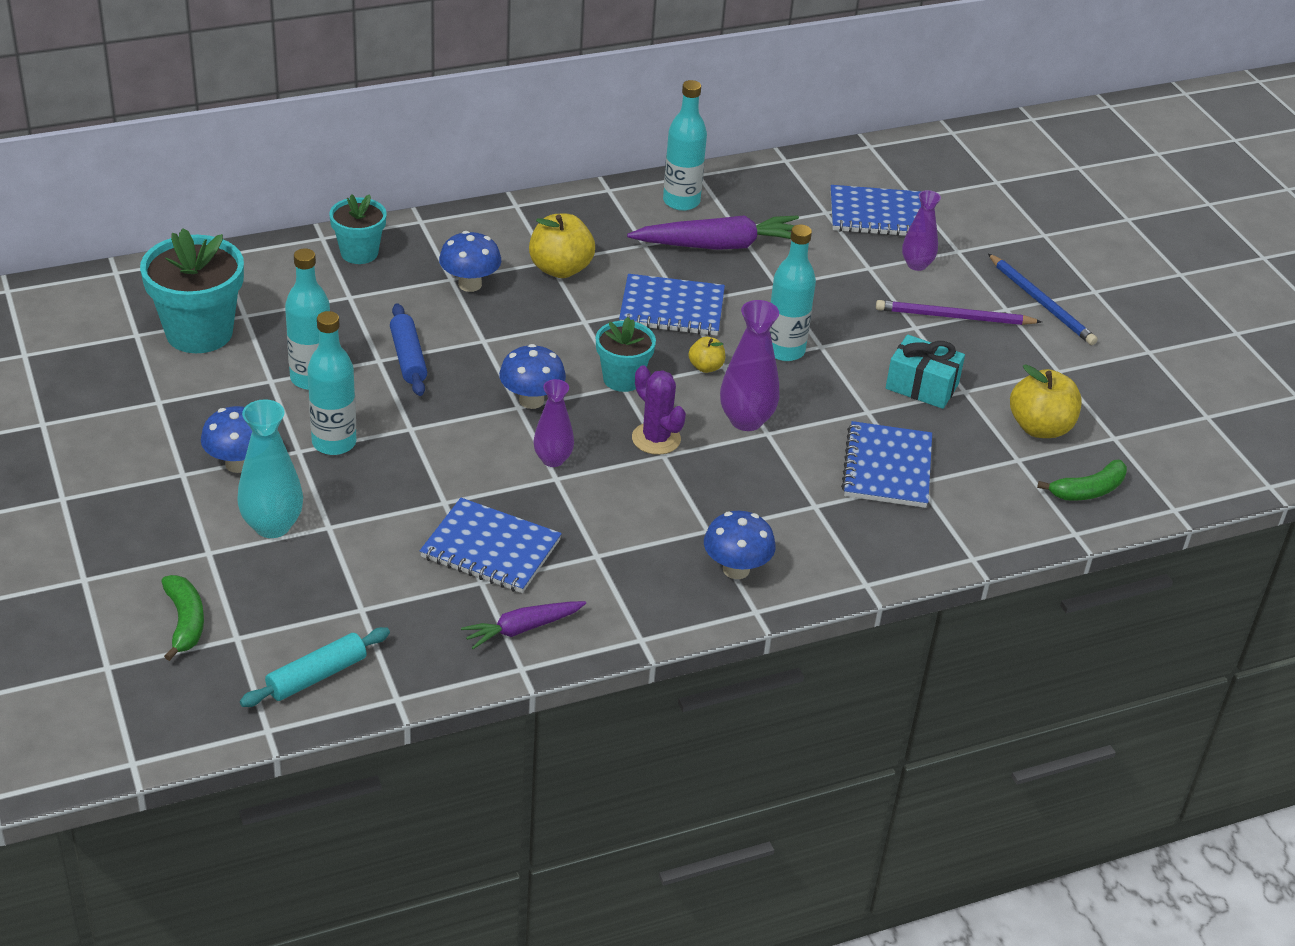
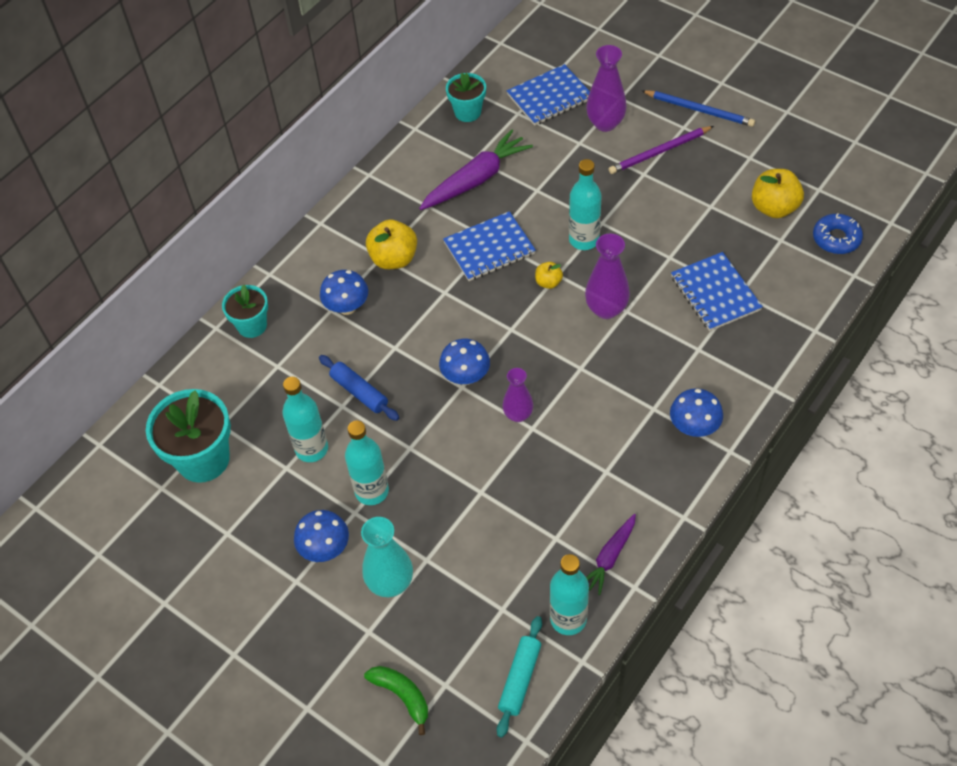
camera: 25 degrees left, 15 degrees up
blue notebook [420,498,562,593] -> none
turquoise flower pot [596,317,656,392] -> turquoise flower pot moved to [446,73,486,122]
purple cactus [632,366,686,455] -> none
turquoise bottle [663,80,707,211] -> turquoise bottle moved to [550,554,589,635]
turquoise gift [886,335,965,409] -> none
purple vase [902,190,941,271] -> purple vase [586,45,627,132], size x1.51
green banana [1037,460,1127,501] -> blue donut [813,213,863,254]

